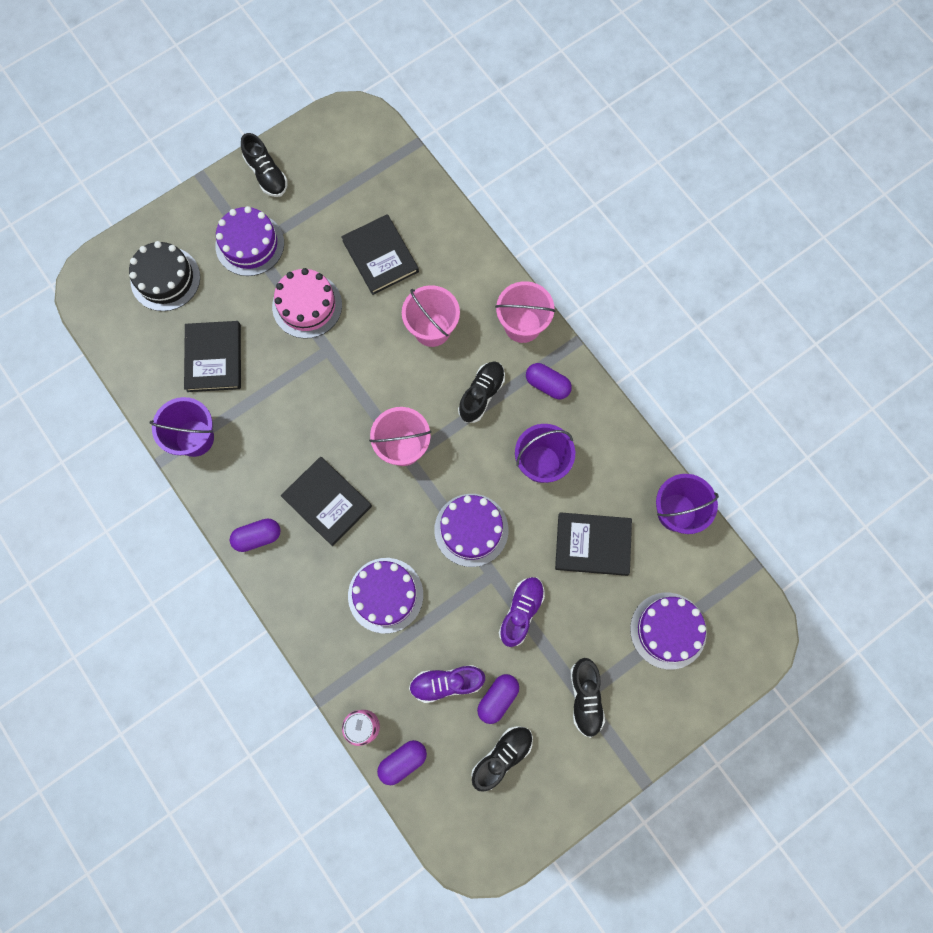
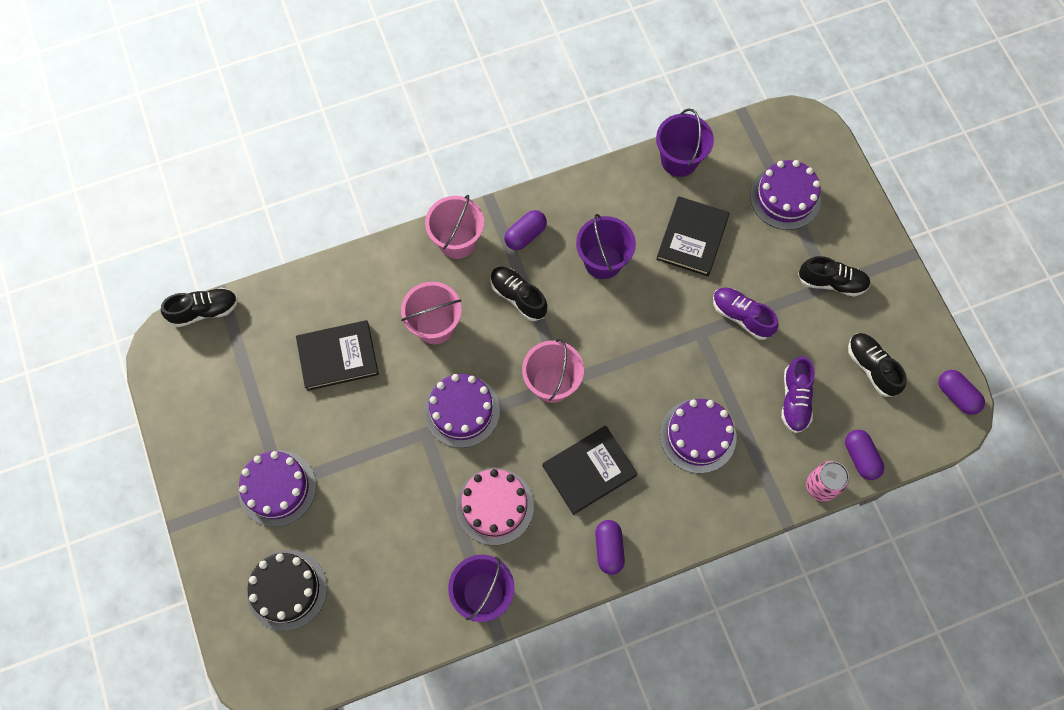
camera: 75 degrees left, 5 degrees down
black book [184,321,241,392] -> none
black shoe [241,133,288,197] -> black shoe moved to [161,288,238,327]
pink cake [272,268,342,339] -> pink cake moved to [456,468,534,545]
purple cake [434,494,508,567] -> purple cake moved to [424,374,500,448]
purple capsule [477,674,519,724] -> purple capsule moved to [939,370,985,415]

